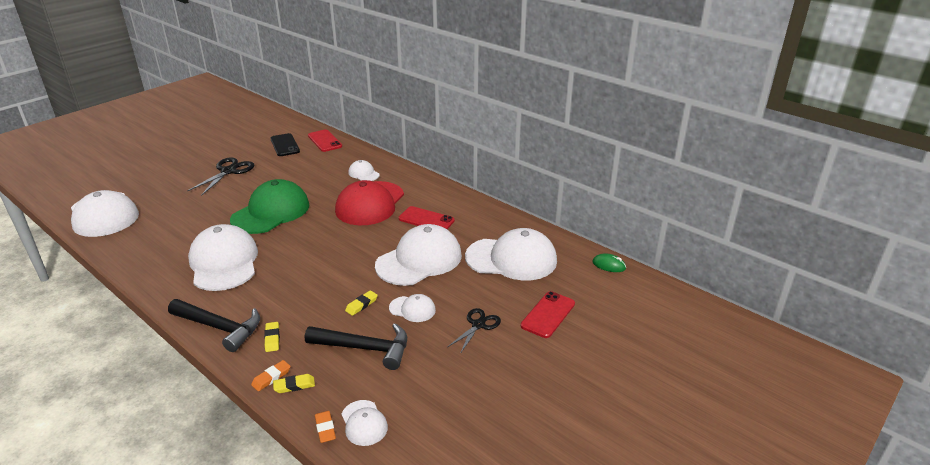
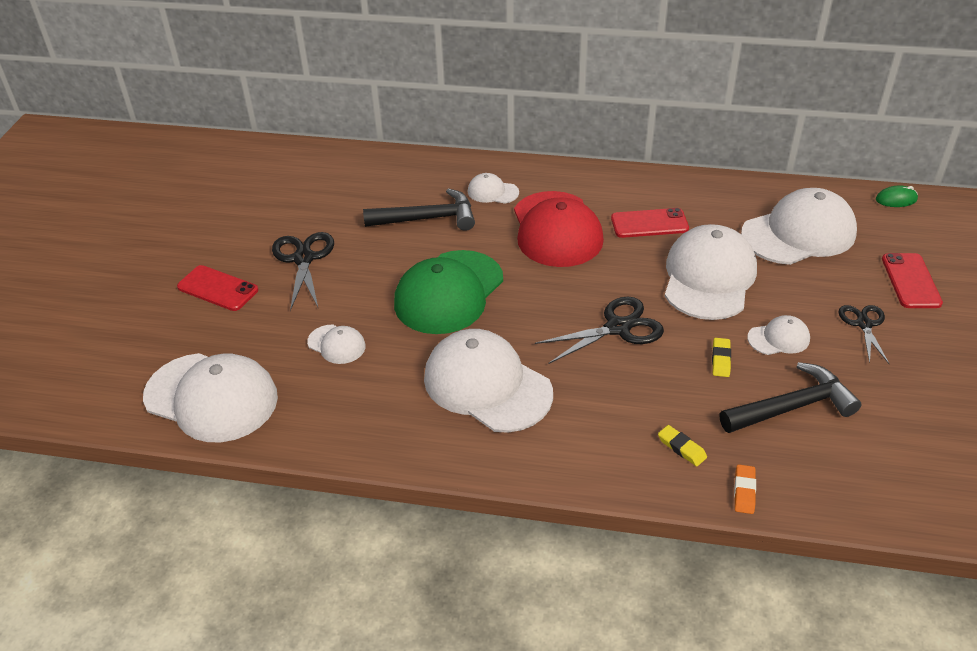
camera: 30 degrees left, 10 degrees up
black hammer [168,299,260,352] -> black hammer moved to [363,188,475,231]
green cap [230,179,309,234] -> green cap turned 150 degrees counterclockwise [394,250,503,334]
black phone [270,133,300,156] -> none
yellow eraser [273,374,315,393] -> none
red phone [308,129,342,152] -> red phone moved to [177,265,258,311]
orange eraser [315,411,336,443] -> none
white cap [341,400,388,446] -> white cap moved to [307,325,366,364]
none -> black scissors [535,297,664,364]

